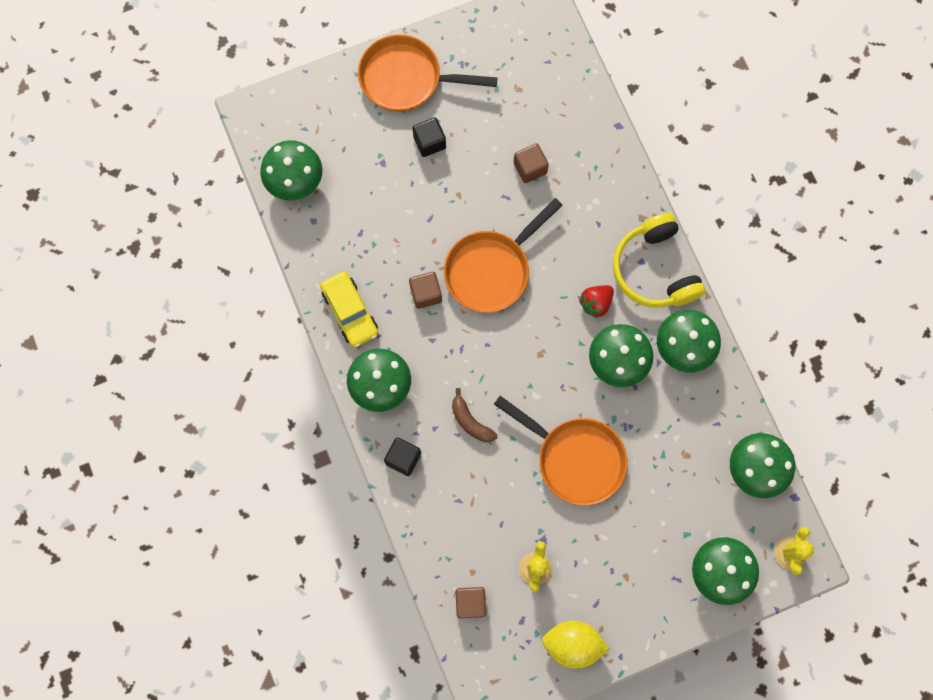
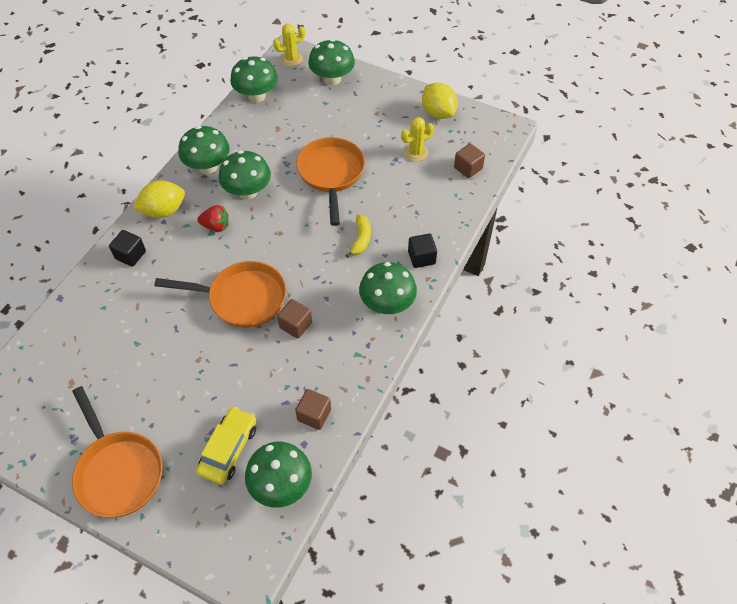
camera: 130 degrees left, 20 degrees down
yellow car [320,272,378,347] -> yellow car moved to [196,407,257,484]
black cube [412,117,446,157] -> black cube moved to [109,230,146,267]
brown banana [452,388,497,442] -> yellow banana [346,214,371,258]
brown cube [514,143,549,183] -> brown cube moved to [295,389,331,430]
yellow headphones [613,213,706,308] -> yellow lemon [133,181,185,218]

